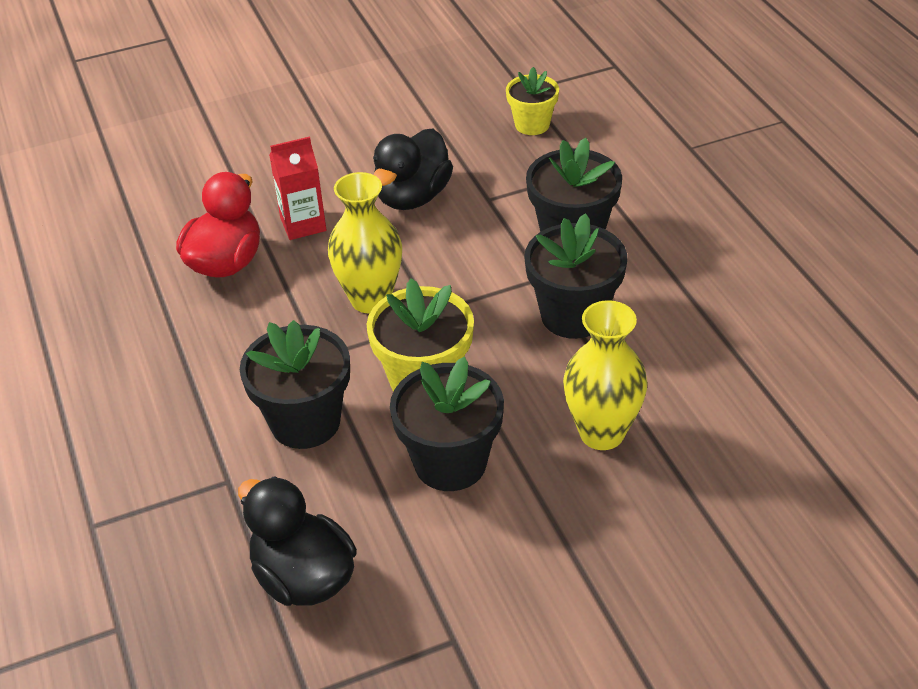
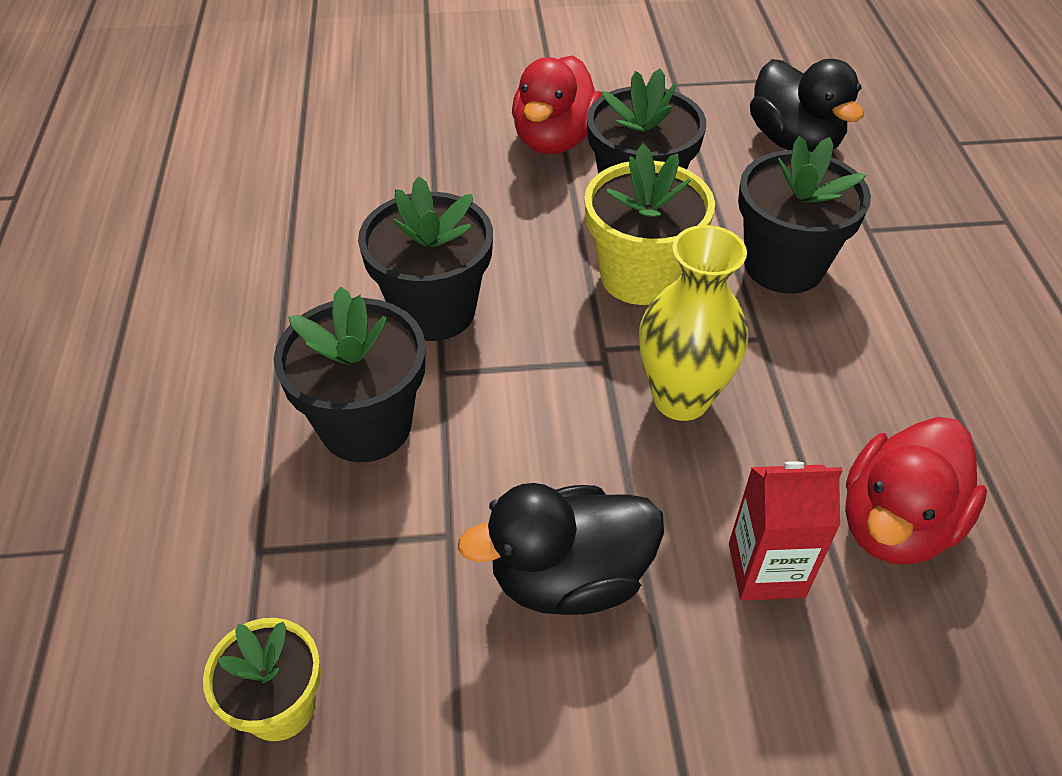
camera: 165 degrees left, 5 degrees up
black duck [373,128,453,210] -> black duck turned 150 degrees counterclockwise [458,483,664,615]
yellow vase [563,300,647,450] -> none
none -> red duck [512,55,602,154]

